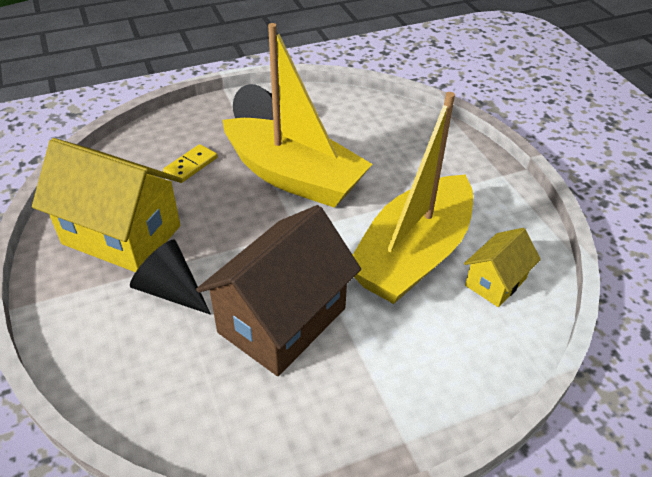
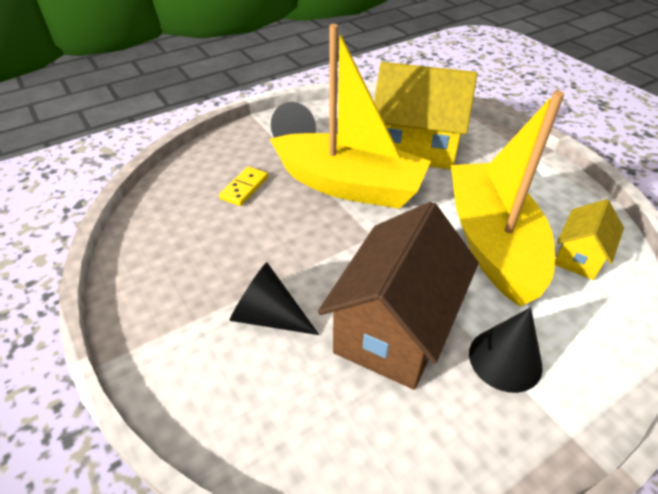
camera: 10 degrees left, 0 degrees up
yellow house [32,138,183,272] -> yellow house moved to [374,62,477,170]
yellow boat [353,92,473,304] -> yellow boat turned 150 degrees clockwise [451,91,564,307]
none -> black cone [469,307,543,393]

